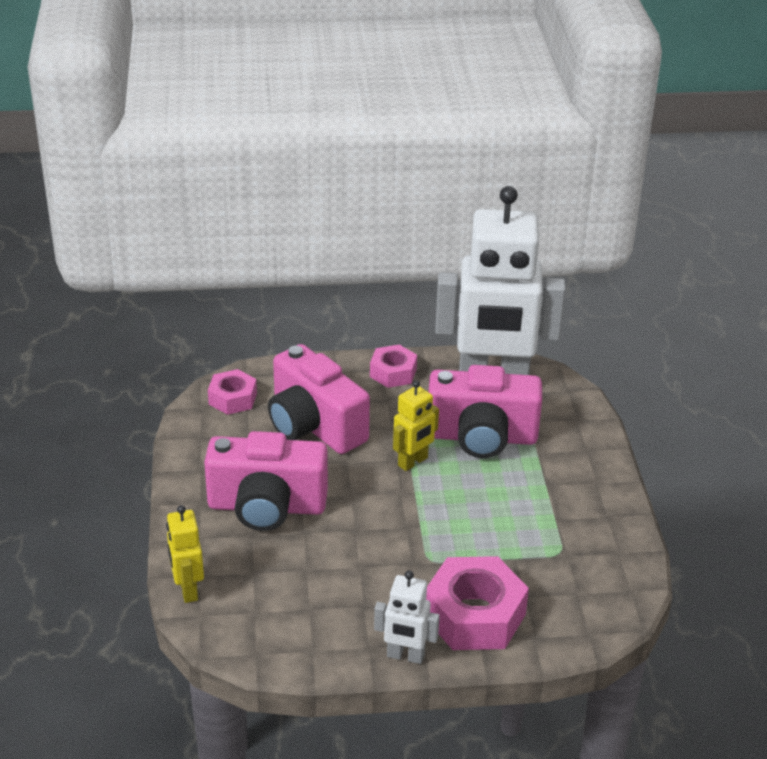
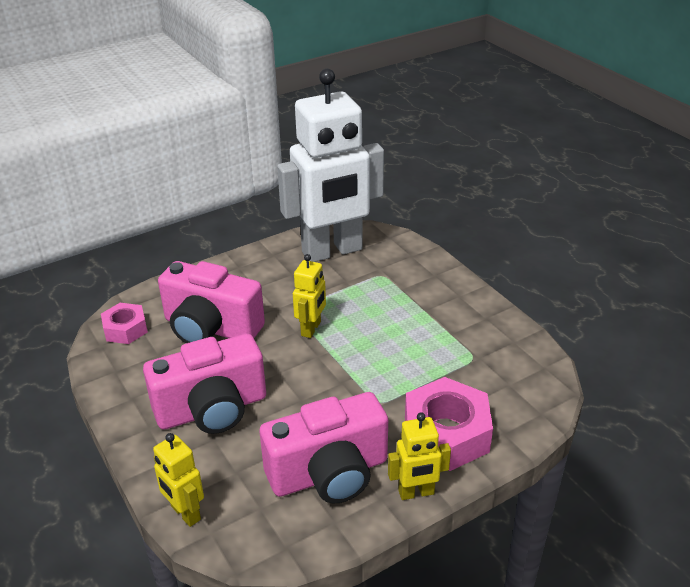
camera: 25 degrees left, 0 degrees up
pink nut [370,345,417,388] -> none
white robot [374,570,440,664] -> yellow robot [388,412,451,500]
pink camera [429,365,542,458] -> pink camera moved to [260,392,388,503]

